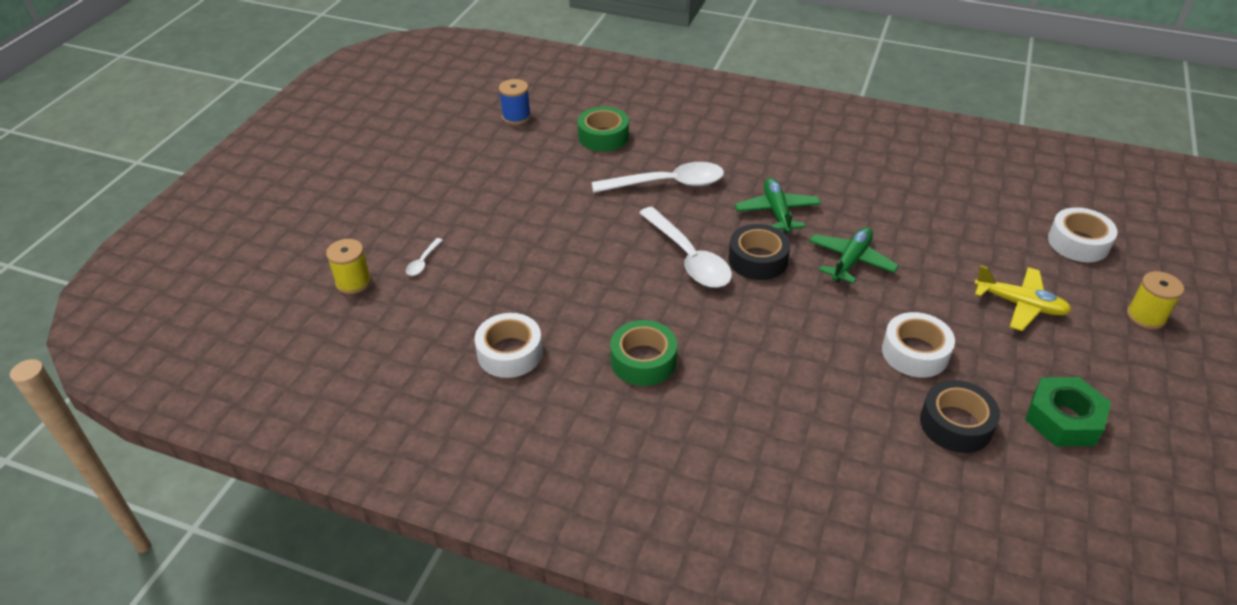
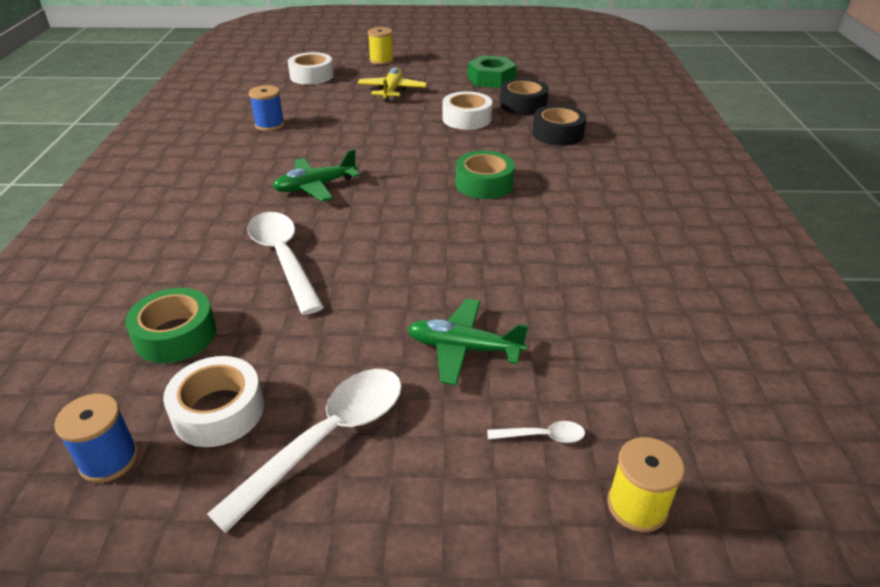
camera: 110 degrees left, 5 degrees down
white tape [475,313,543,378] -> white tape moved to [163,356,264,447]
green tape [610,320,677,386] -> green tape moved to [456,151,515,199]
white spoon [639,207,732,288] -> white spoon moved to [207,369,402,533]
black tape [728,224,790,280] -> black tape moved to [532,105,587,146]
green plane [809,227,899,284] -> green plane moved to [407,299,529,385]
none -> blue spool [249,85,285,131]

